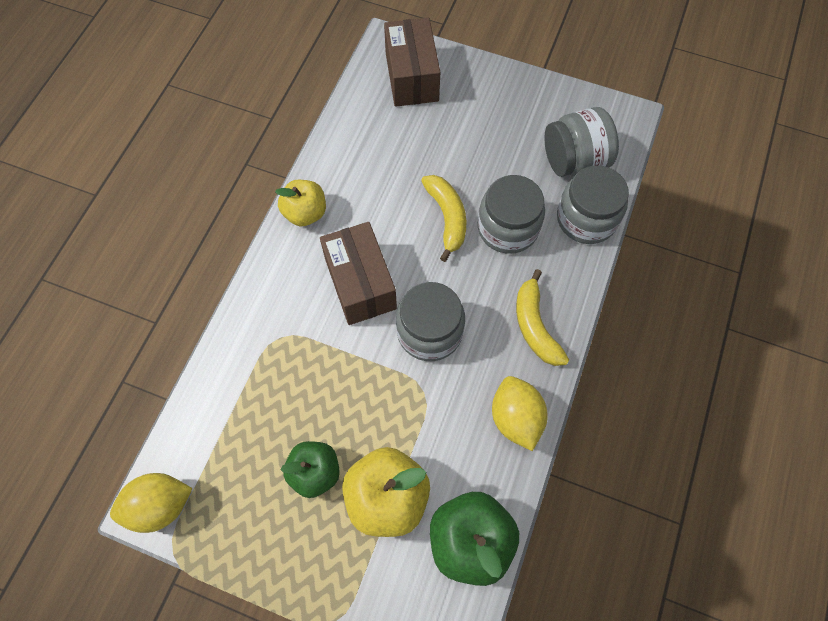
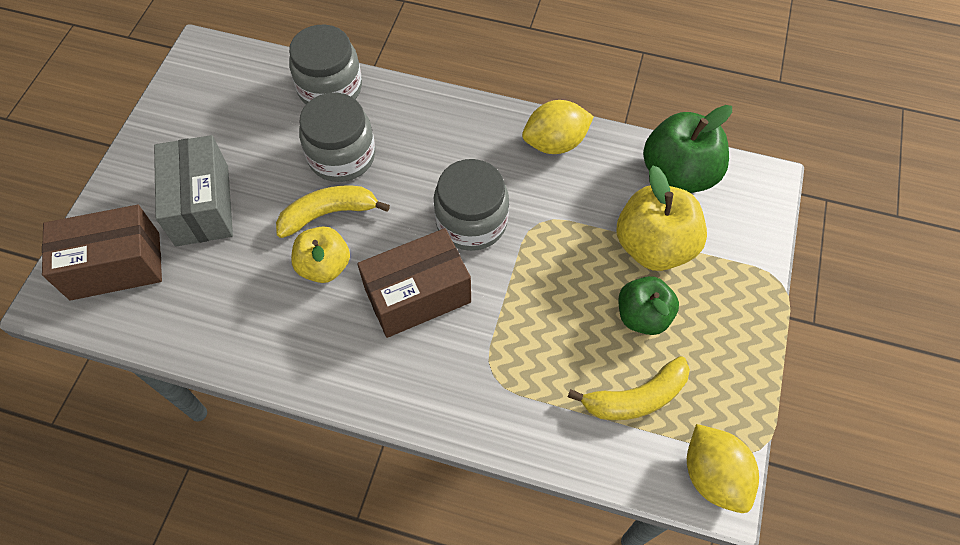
camera: 95 degrees left, 5 degrees down
yellow apple [275,180,326,226] -> yellow apple moved to [291,226,350,283]
yellow banana [516,269,569,366] -> yellow banana moved to [568,356,690,420]
grey jar [544,107,619,177] -> none
none -> grey box [154,135,233,246]

